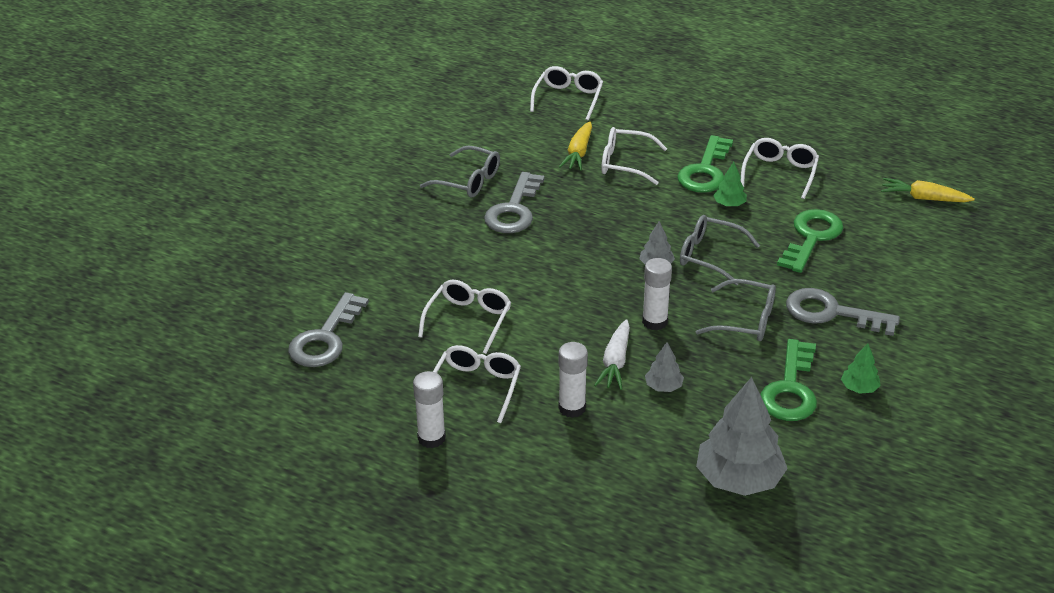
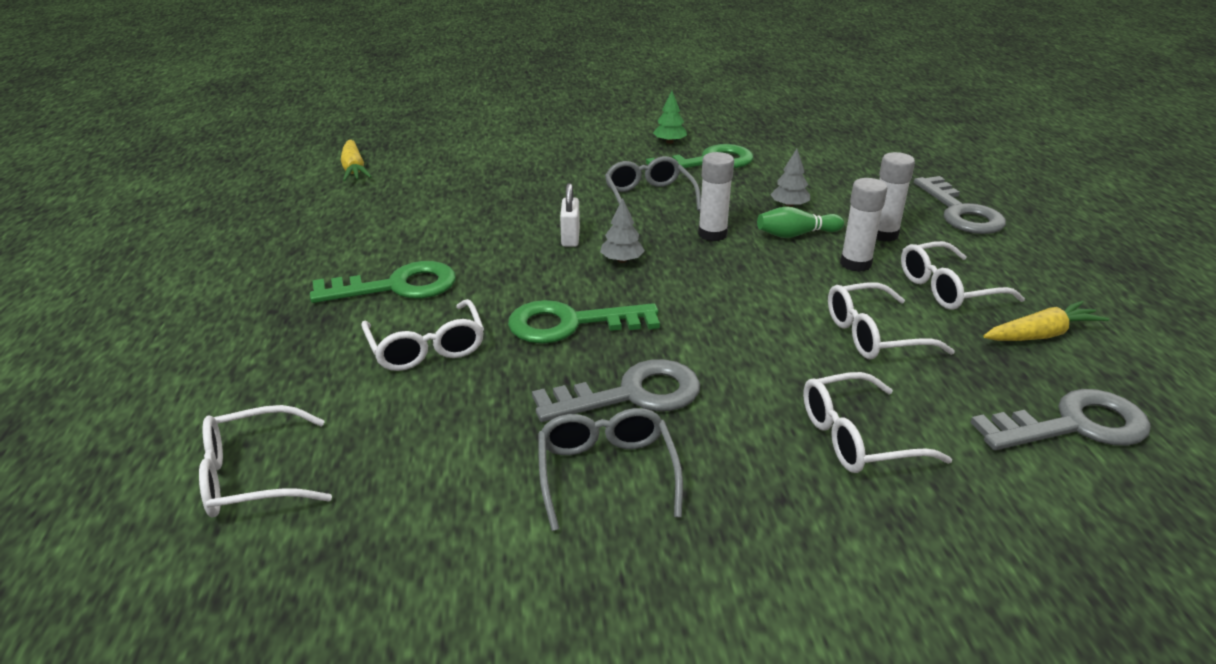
camera: 125 degrees left, 5 degrees down
white glue stick [413,371,446,448] -> white glue stick moved to [840,178,887,272]
yellow carrot [559,121,592,171] -> yellow carrot moved to [983,301,1109,341]
white carrot [594,319,630,390] -> green bowling pin [757,206,844,238]
grey glasses [680,215,760,285] -> white padlock [560,183,580,247]
grey tree [696,377,788,496] -> none
green tree [713,162,747,207] -> none
white glasses [741,138,819,199] -> white glasses moved to [803,372,952,473]
green key [777,209,843,273] -> green key moved to [508,300,660,344]
grey key [786,288,900,336] -> grey key moved to [914,176,1006,234]

